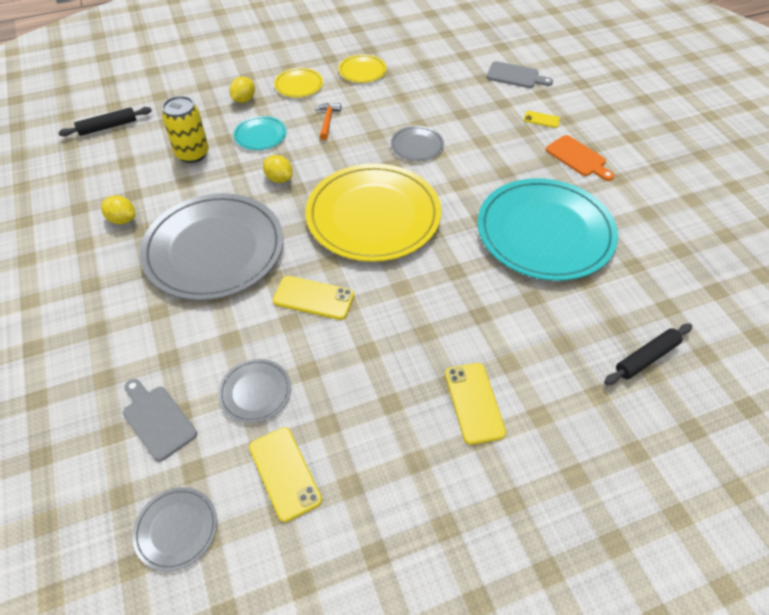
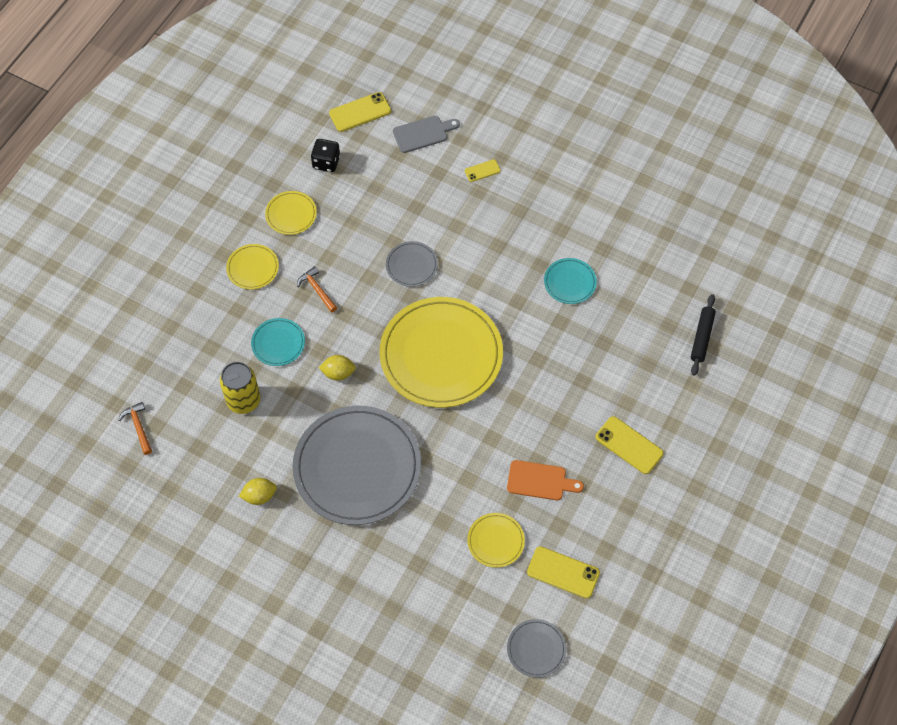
camera: 40 degrees left, 10 degrees up
black rolling pin [58,107,152,137] -> orange hammer [119,402,152,455]
grey cutting board [123,379,197,462] -> none
grey plate [218,359,291,423] -> yellow plate [467,513,525,568]
yellow lemon [229,77,255,103] -> none
yellow phone [273,276,354,320] -> yellow phone moved to [329,92,391,132]
turquoise plate [477,178,618,281] -> turquoise plate [544,258,597,304], size x0.44
orange cutting board [546,135,614,181] -> orange cutting board moved to [507,460,584,500]
none -> black dice [311,139,340,172]

